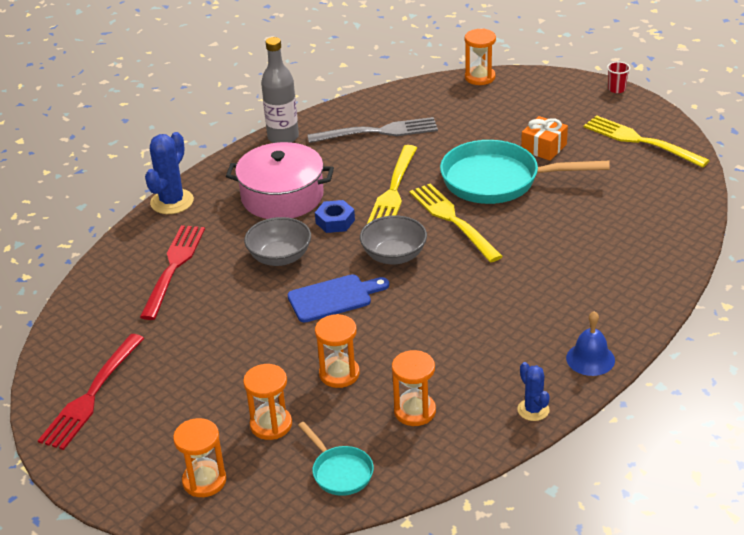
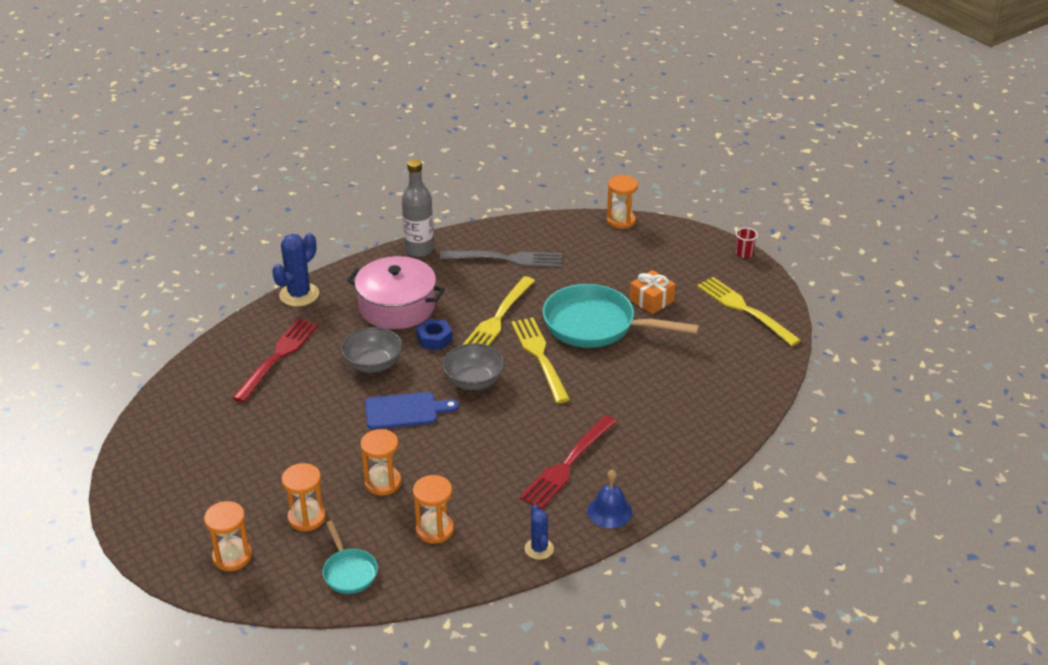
camera: 10 degrees right, 0 degrees up
red fork [38,334,145,450] -> red fork moved to [519,415,617,509]

